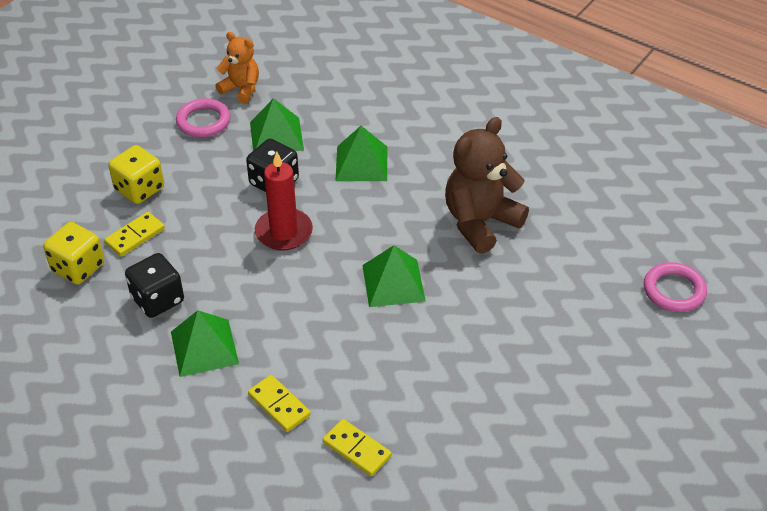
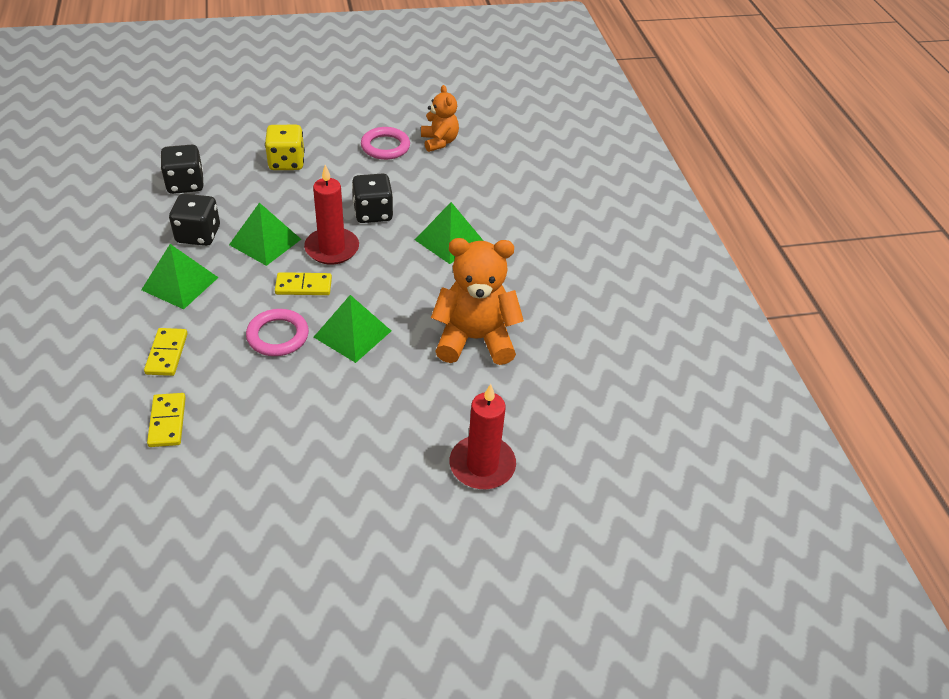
camera: 40 degrees right, 0 degrees up
yellow dice [43,222,104,285] -> black dice [160,145,203,194]
yellow domino [104,212,165,257] -> yellow domino moved to [275,272,332,295]
green pyramid [250,98,304,151] -> green pyramid moved to [229,203,301,266]
brown teddy bear [445,117,529,254] -> orange teddy bear [431,238,524,365]
pink ring [644,262,707,312] -> pink ring moved to [246,309,309,356]
none -> red candle [450,384,516,489]

